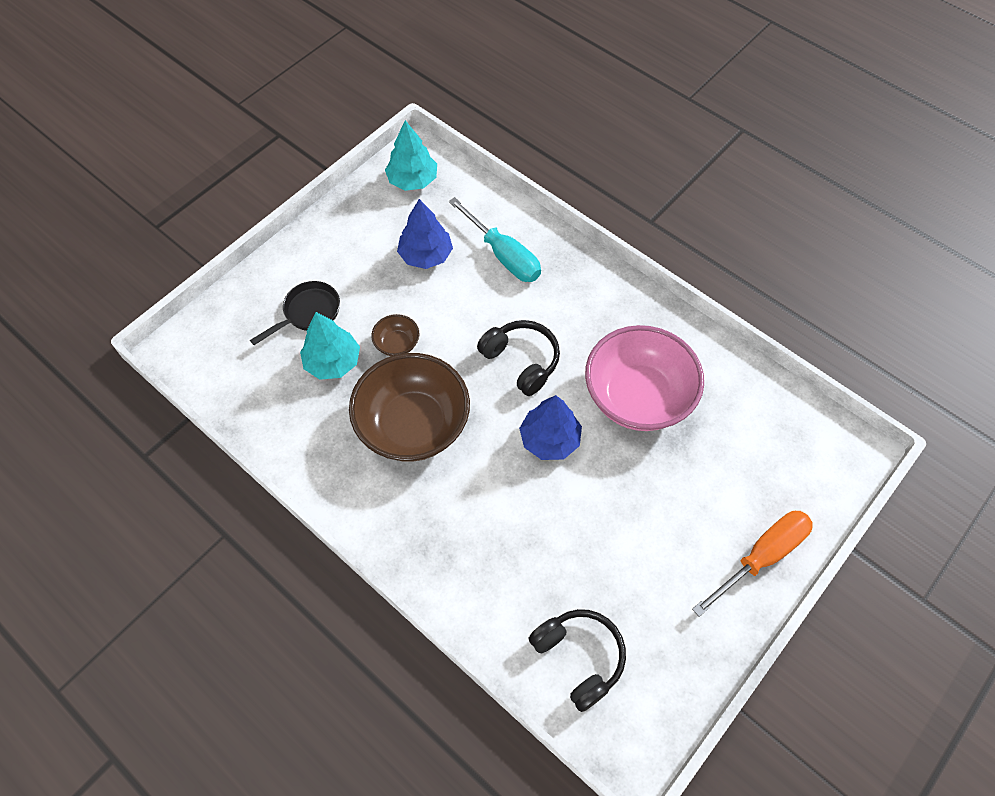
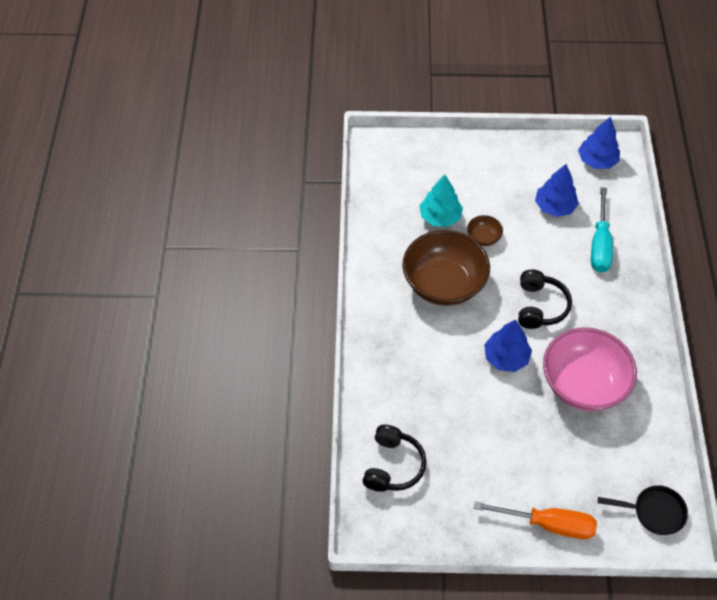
camera: 50 degrees right, 5 degrees down
black pan [250,281,340,345] -> black pan moved to [598,485,688,535]
turquoise tree [385,120,437,191] -> blue tree [578,116,620,169]

